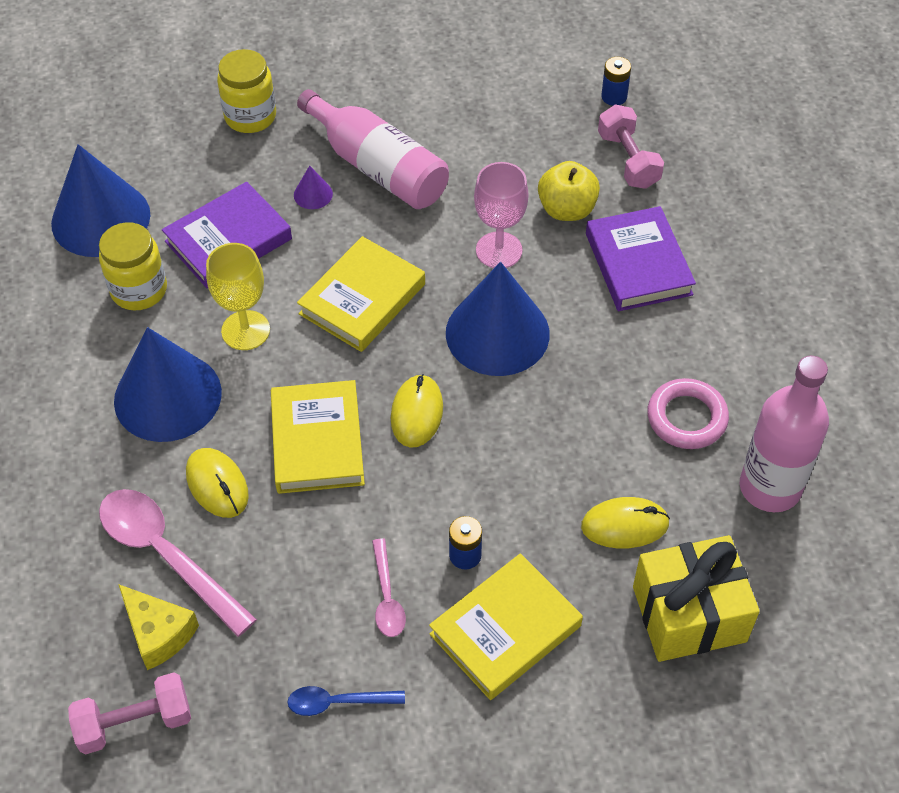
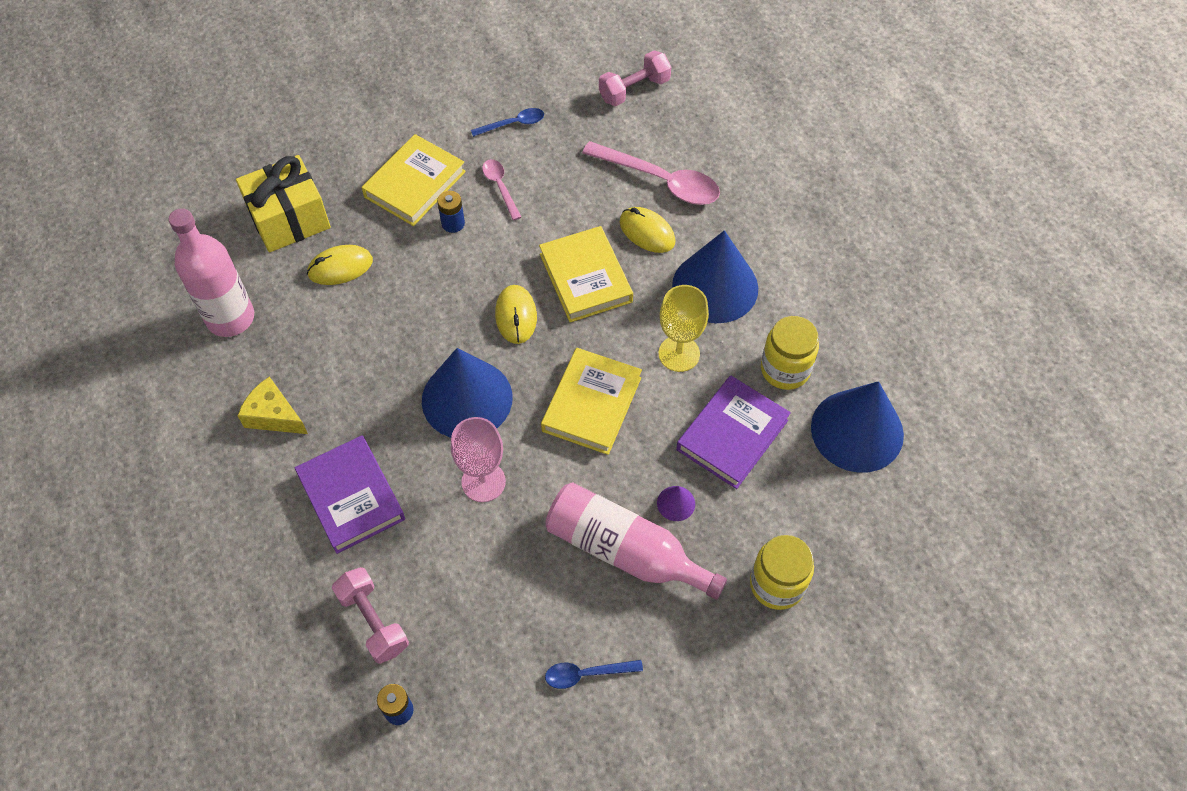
camera: 165 degrees right, 5 degrees up
yellow cheese [118,584,199,670] -> yellow cheese moved to [238,376,308,434]
yellow apple [538,161,600,221] -> none
pink ring [647,378,729,449] -> none
none -> blue spoon [545,660,643,689]

